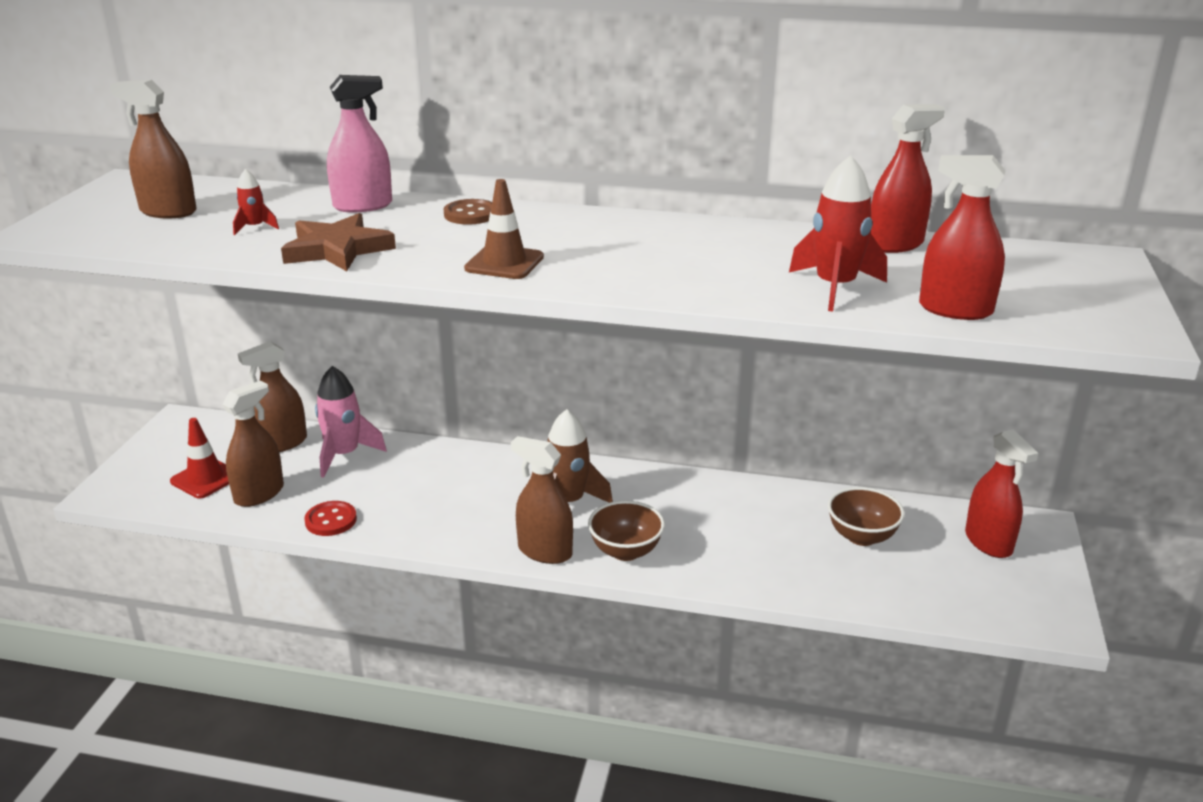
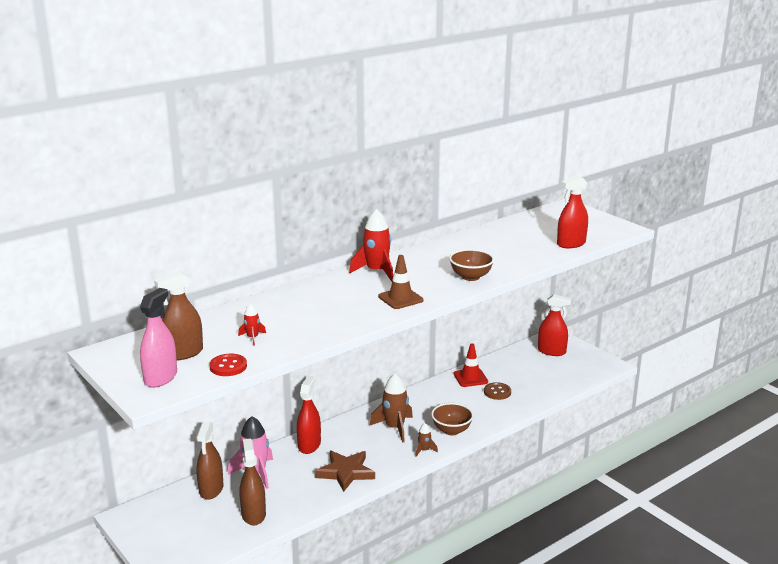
camera: 50 degrees left, 5 degrees down
red traffic cone [170,418,229,499] -> red traffic cone moved to [454,343,488,387]
brown star [281,213,396,271] -> brown star moved to [315,450,375,492]
red button [305,501,357,536] -> red button moved to [209,354,247,376]
pink spray bottle [327,75,392,213] -> pink spray bottle moved to [140,288,177,388]
brown button [444,199,492,225] -> brown button moved to [484,382,511,400]
brown spray bottle [511,436,573,564] -> brown rocket [415,423,438,457]
red rocket [789,155,887,311] -> red rocket moved to [349,209,393,282]
brown bowl [828,487,905,546] -> brown bowl moved to [449,249,494,281]
red spray bottle [870,104,945,253] -> red spray bottle moved to [297,376,321,454]

